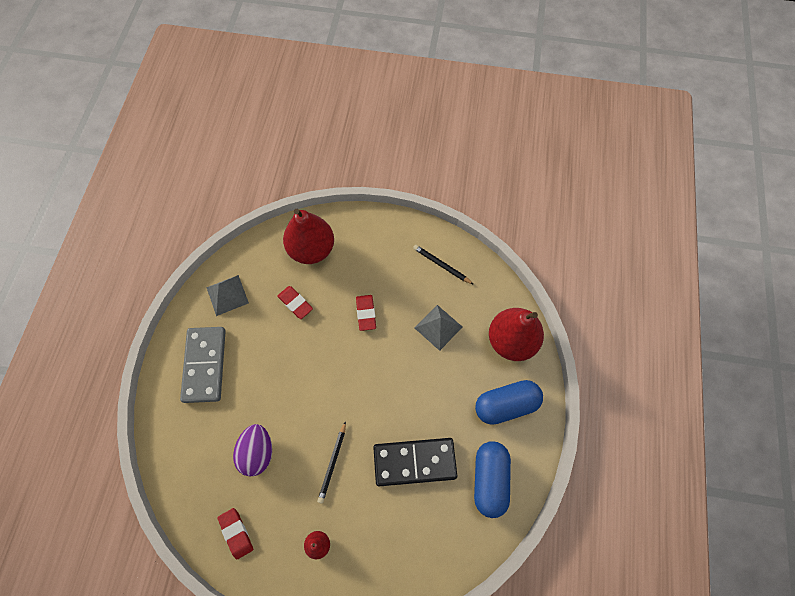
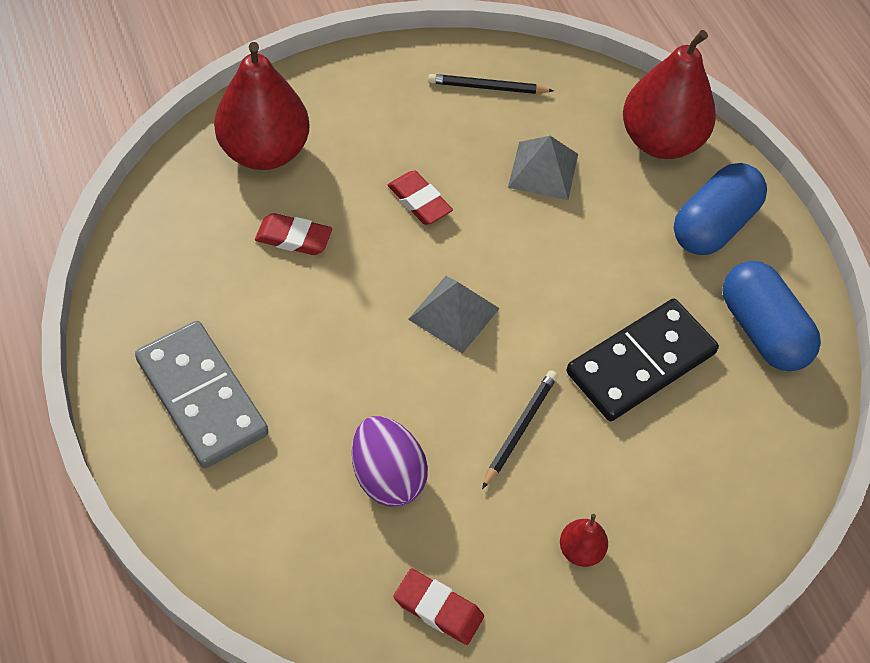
camera: 35 degrees left, 10 degrees down
grey pyramid [206,275,249,316] -> grey pyramid moved to [408,276,500,354]
black pencil [317,421,346,504] -> black pencil turned 135 degrees counterclockwise [482,370,558,489]

